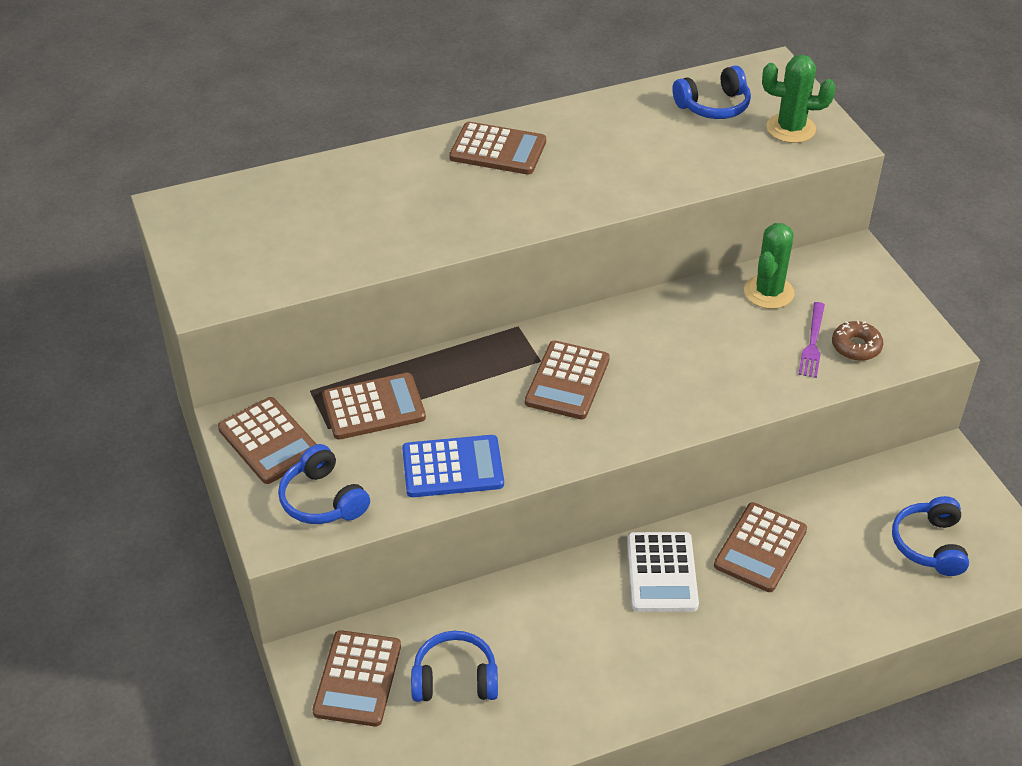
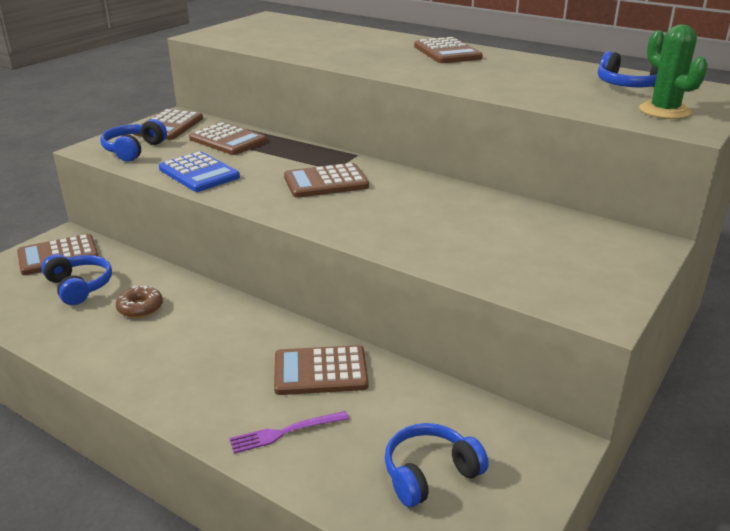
camera: 55 degrees right, 15 degrees down
white calculator [627,532,699,612] -> none
green cactus [744,223,794,309] -> none
purple fork [798,302,825,378] -> purple fork moved to [230,411,349,454]
brown donut [832,321,883,361] -> brown donut moved to [116,286,163,318]

